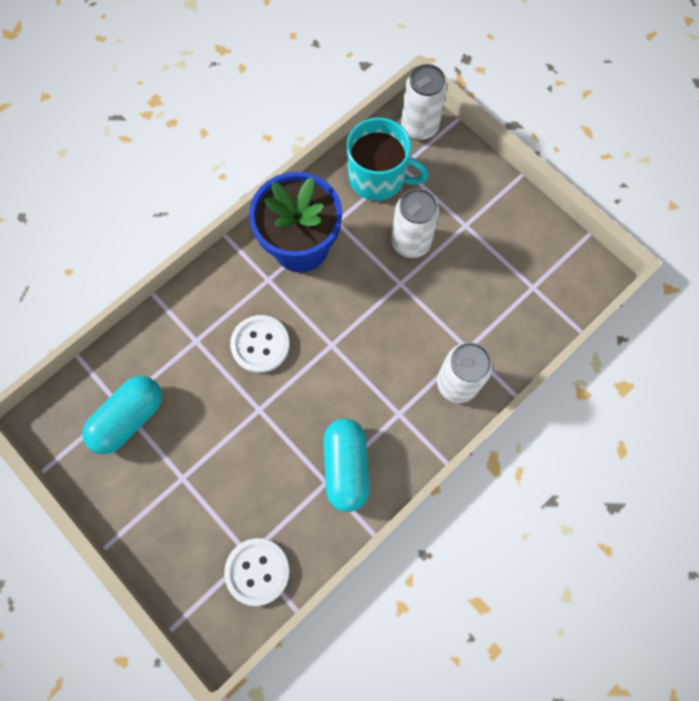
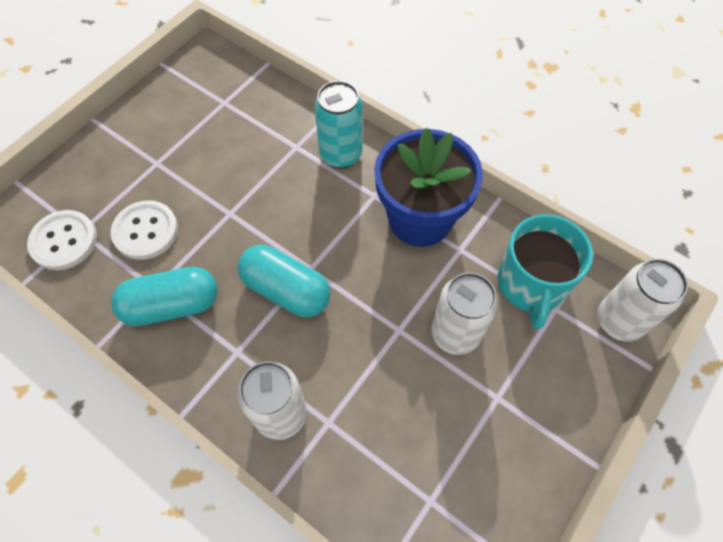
camera: 80 degrees right, 10 degrees down
turquoise capsule [83,376,162,454] -> turquoise capsule moved to [238,245,330,317]
white button [230,315,290,373] -> white button moved to [111,200,178,260]
none -> turquoise can [314,81,363,169]

